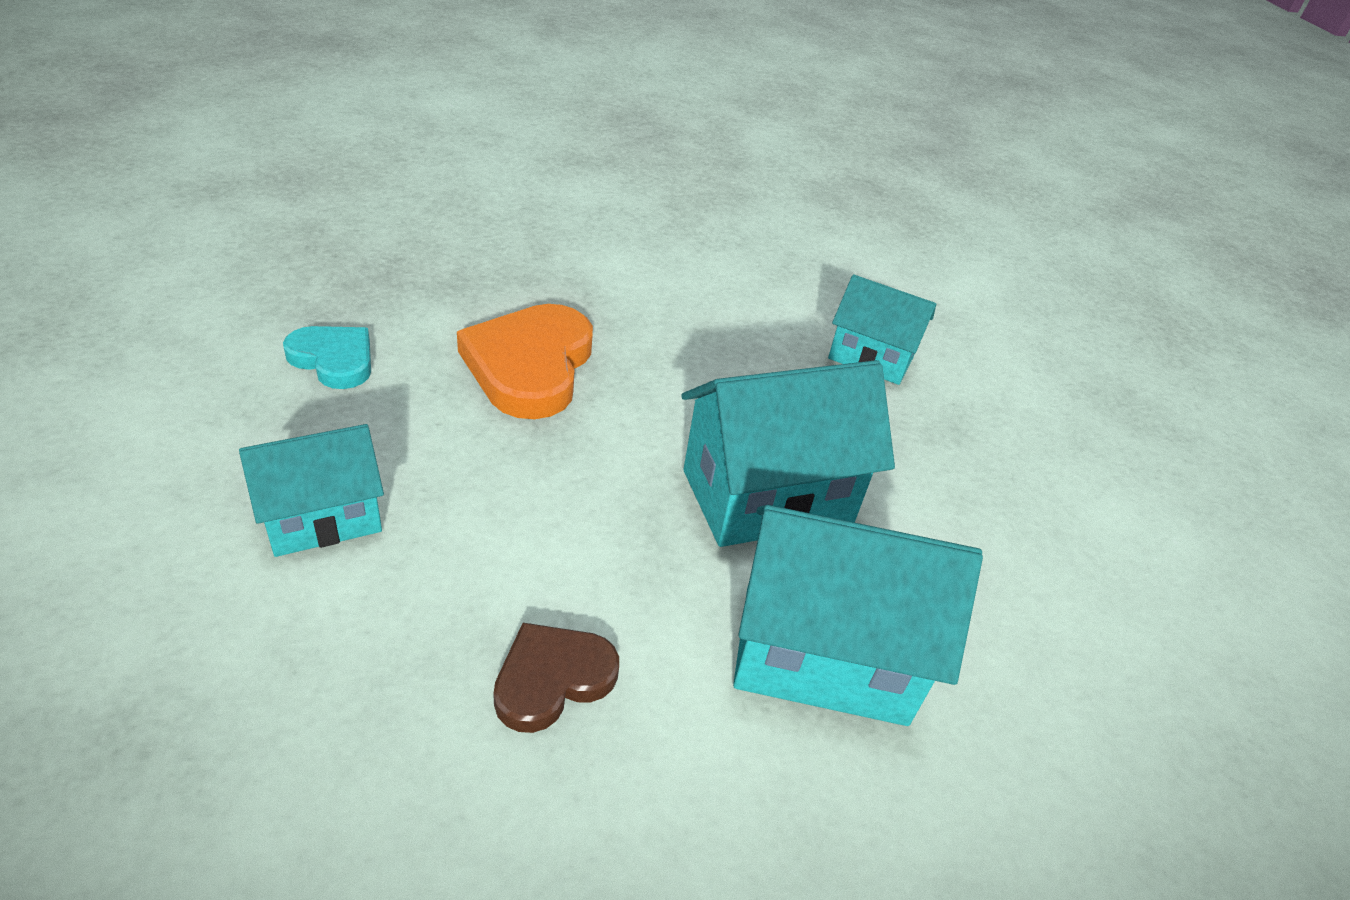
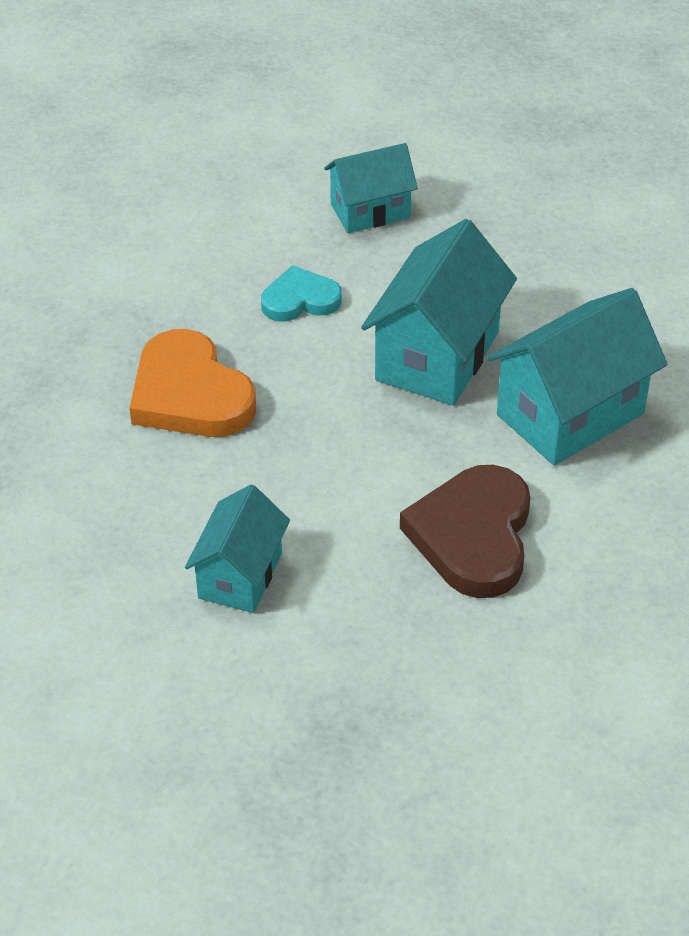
camera: 40 degrees left, 5 degrees up
turquoise heart [283,326,371,389] -> turquoise heart moved to [261,265,342,321]
brown heart [493,623,619,733] -> brown heart [400,465,530,598], size x1.69

